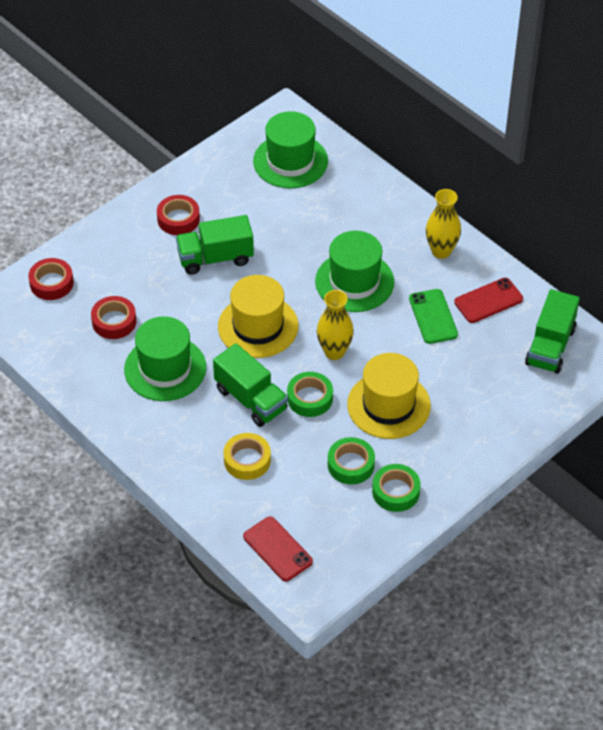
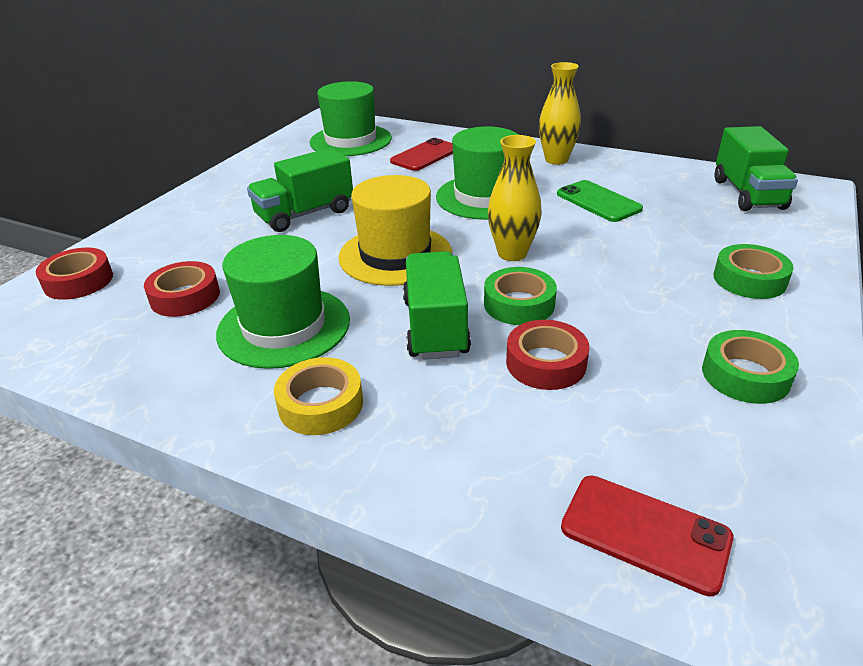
camera: 20 degrees left, 15 degrees down
red tape [157,195,200,235] -> red tape moved to [506,320,589,390]
green truck [213,343,288,427] -> green truck turned 120 degrees counterclockwise [403,251,471,360]
yellow tape [224,433,271,480] -> yellow tape moved to [274,357,363,435]
green tape [328,437,375,485] -> green tape moved to [714,244,794,299]
yellow hat [347,353,431,439] -> none
red phone [454,278,523,323] -> red phone moved to [390,138,453,171]

